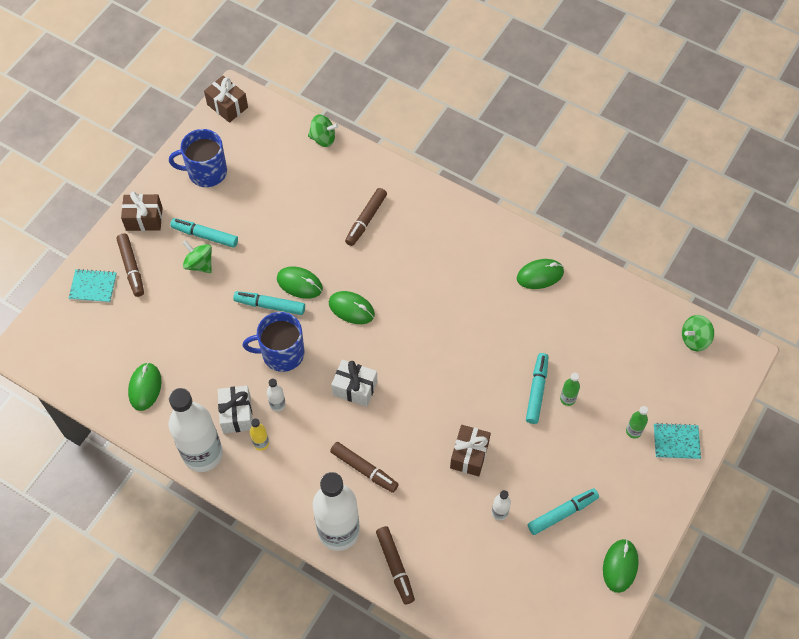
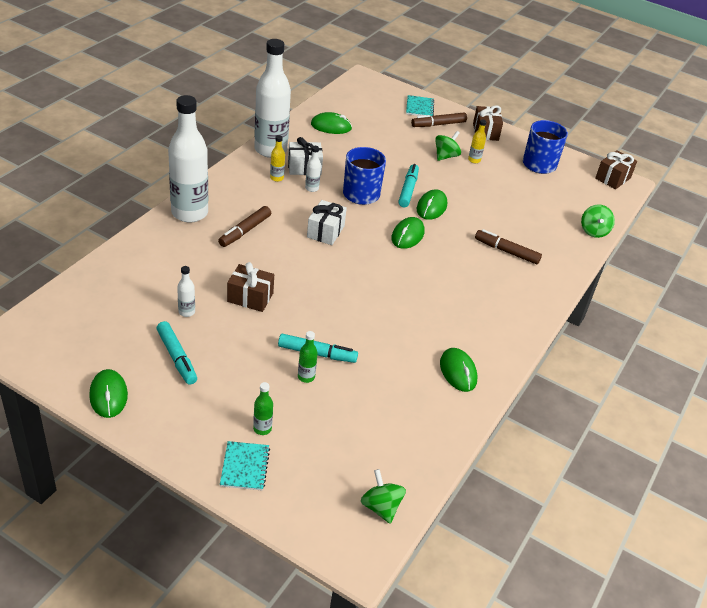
camera: 85 degrees right, 20 degrees down
turquoise marker [170,218,238,248] -> yellow bottle [468,119,487,163]
brown marker [376,526,415,604] -> none
green mouse [603,539,639,593] -> green mouse turned 60 degrees clockwise [89,369,128,418]

